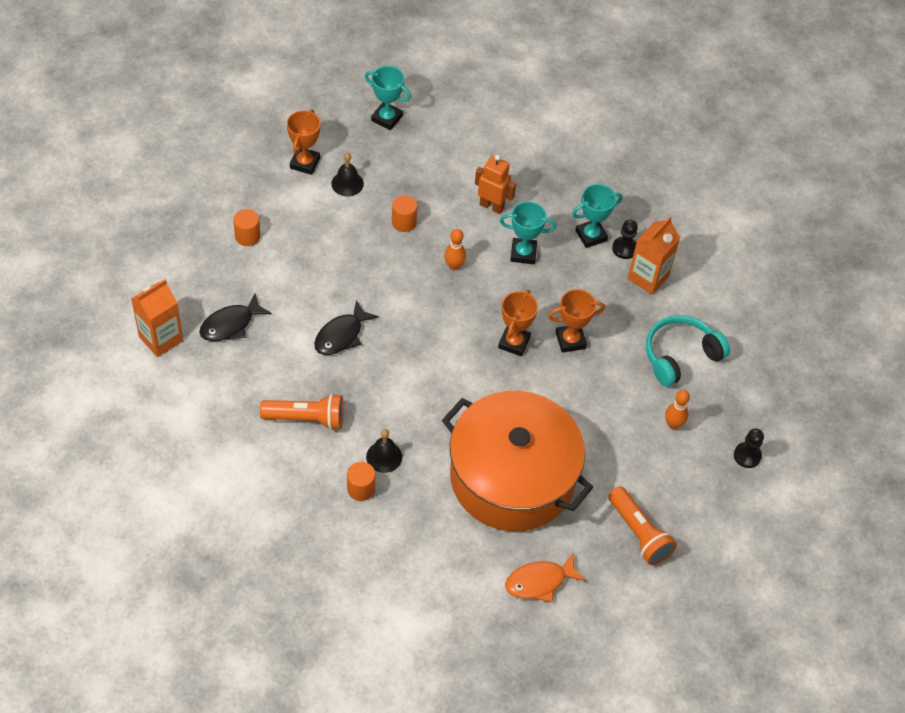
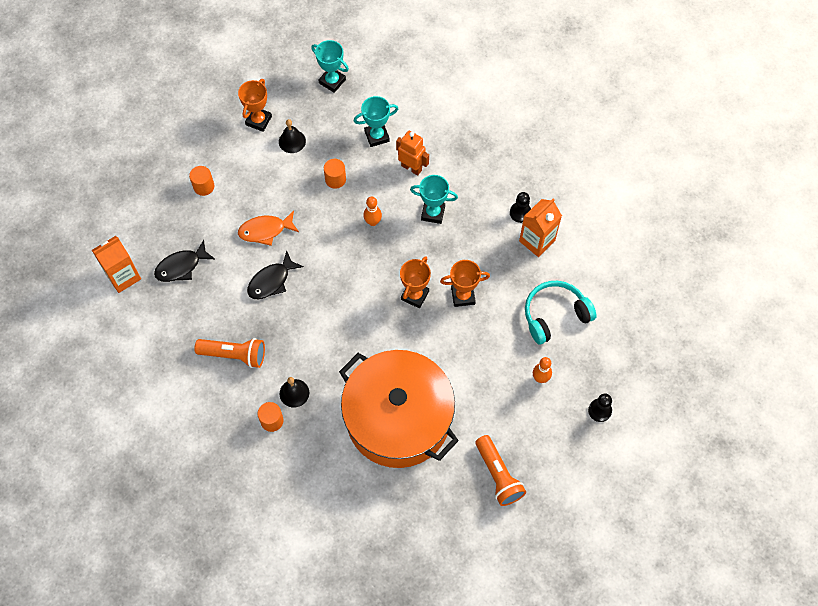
camera: 10 degrees right, 10 degrees up
orange fish [505,552,586,602] -> orange fish moved to [238,211,299,246]
turquoise trophy [572,184,623,248] -> turquoise trophy moved to [353,96,398,147]

